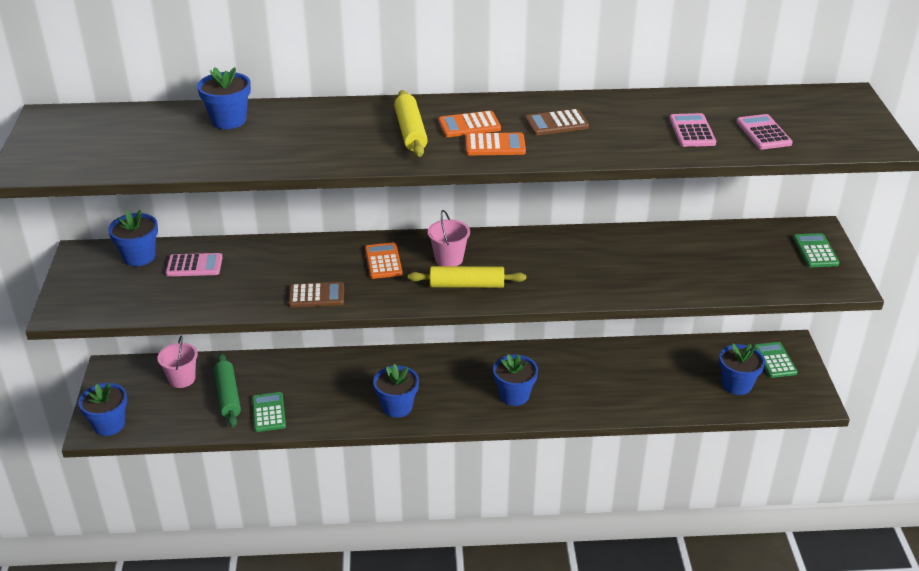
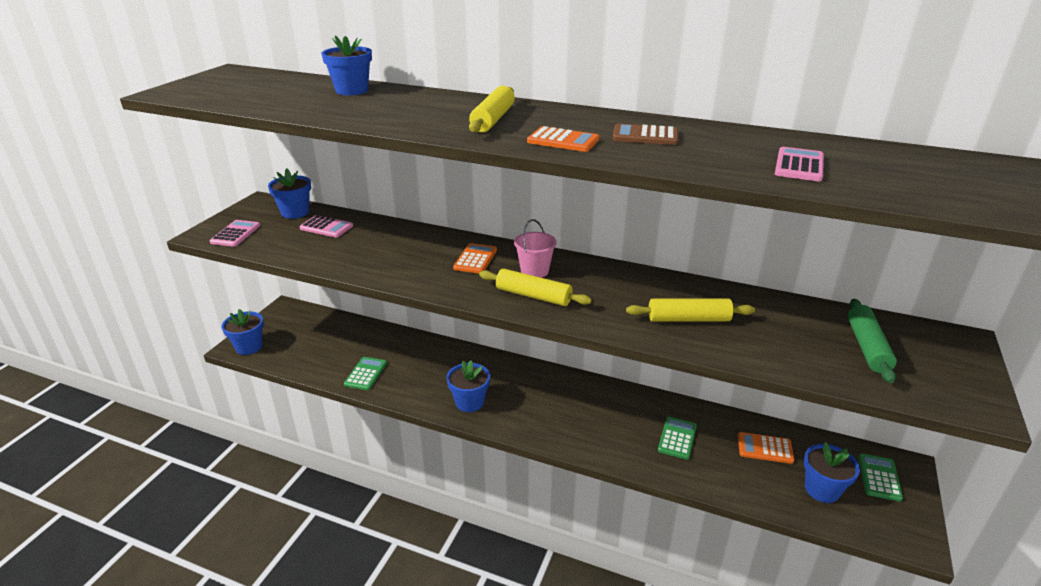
camera: 25 degrees right, 5 degrees down
pink bucket [157,336,198,388] -> none
green rolling pin [214,353,241,427] -> green rolling pin moved to [848,299,897,383]
brown calculator [289,282,344,308] -> none
orange calculator [438,111,501,137] -> orange calculator moved to [738,432,794,464]
blue flower pot [493,354,538,406] -> none
pink calculator [737,114,793,150] -> pink calculator moved to [210,220,260,247]
green calculator [793,233,840,267] -> green calculator moved to [658,417,697,460]
none -> yellow rolling pin [626,298,755,322]

